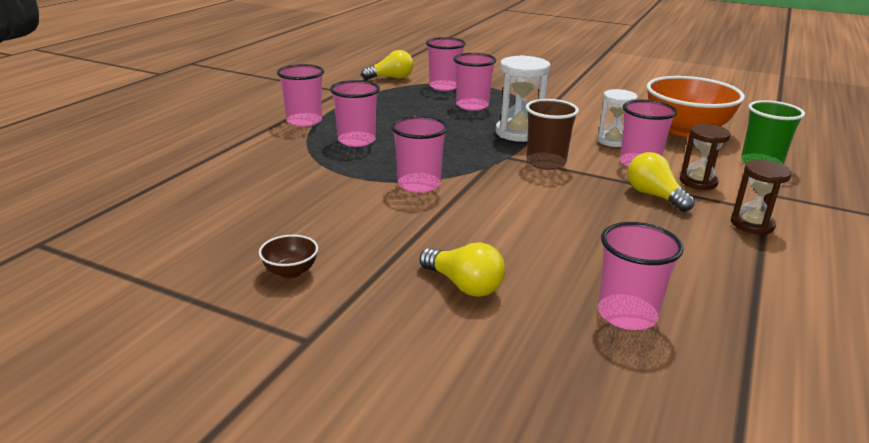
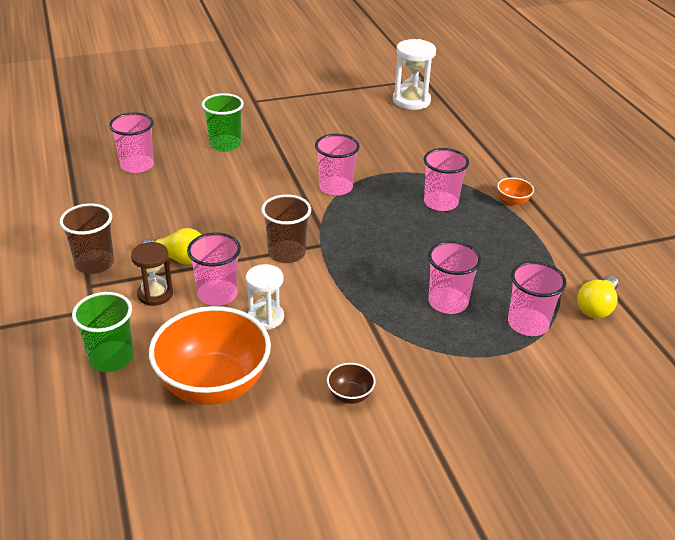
camera: 135 degrees right, 10 degrees up
brown bowl [259,235,318,278] -> brown bowl moved to [327,363,376,404]
pink cup [277,64,324,127] -> orange bowl [497,178,534,206]
yellow light bulb [420,242,505,297] -> green cup [202,93,244,152]
white hourglass [496,55,551,142] -> white hourglass moved to [393,39,436,110]
brown hourglass [731,160,792,235] -> brown cup [60,203,114,274]

